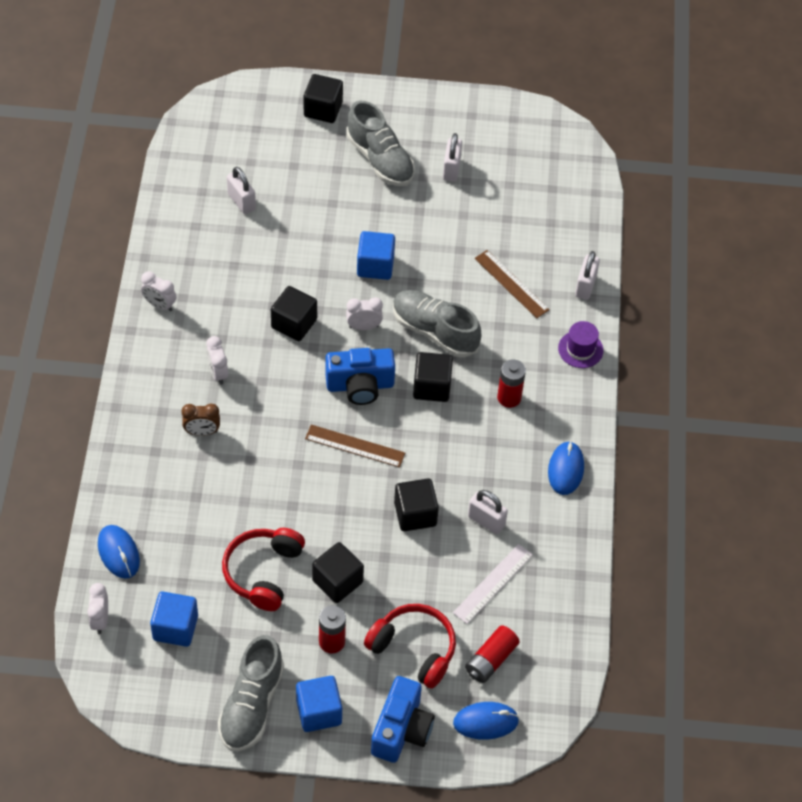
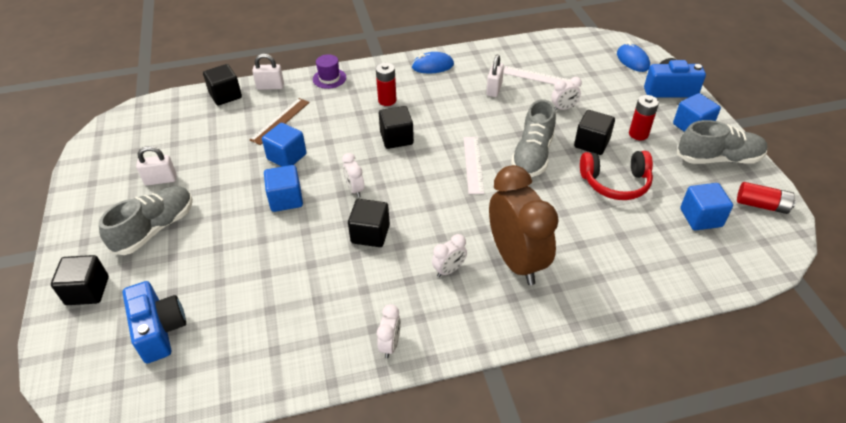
camera: 105 degrees left, 10 degrees down
white clock [87,583,108,634] -> white clock moved to [551,77,582,111]
blue mouse [98,525,140,579] -> none
brown clock [181,403,220,436] -> brown clock [489,165,559,285], size x2.36
white padlock [227,167,256,214] -> none
brown ruler [305,425,405,468] -> white ruler [464,137,484,194]
blue camera [325,348,395,405] -> blue camera moved to [123,281,186,363]
red headphones [364,604,456,689] -> none
grey shoe [393,290,481,357] -> grey shoe moved to [511,99,556,177]
black cube [394,479,439,531] -> black cube moved to [203,64,242,105]
red battery [465,625,520,683] -> red battery moved to [737,182,796,214]
none -> blue cube [262,123,307,167]

